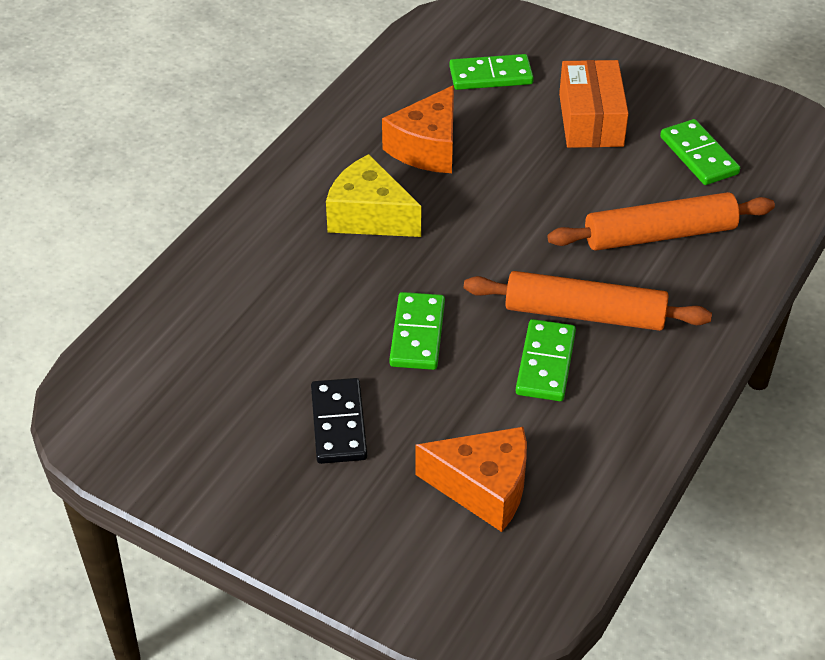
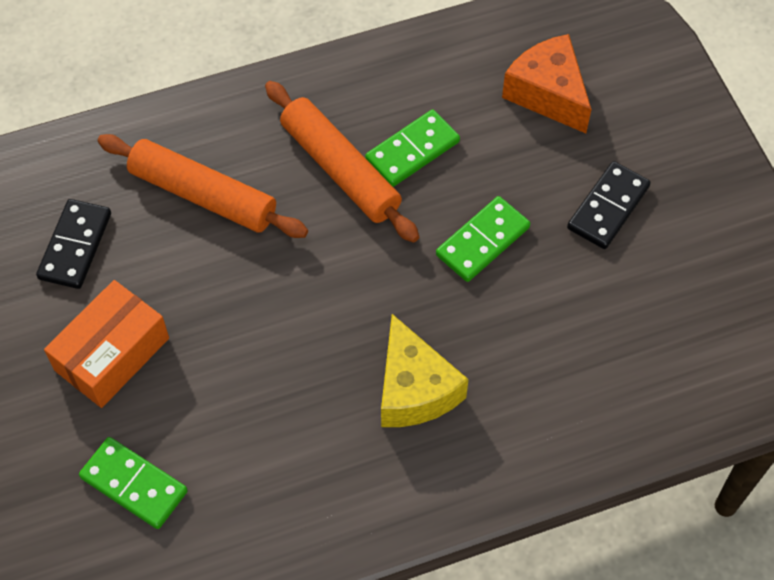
camera: 140 degrees left, 15 degrees up
orange cheese [382,85,454,173] -> none
green domino [660,119,740,185] -> black domino [36,199,111,289]

